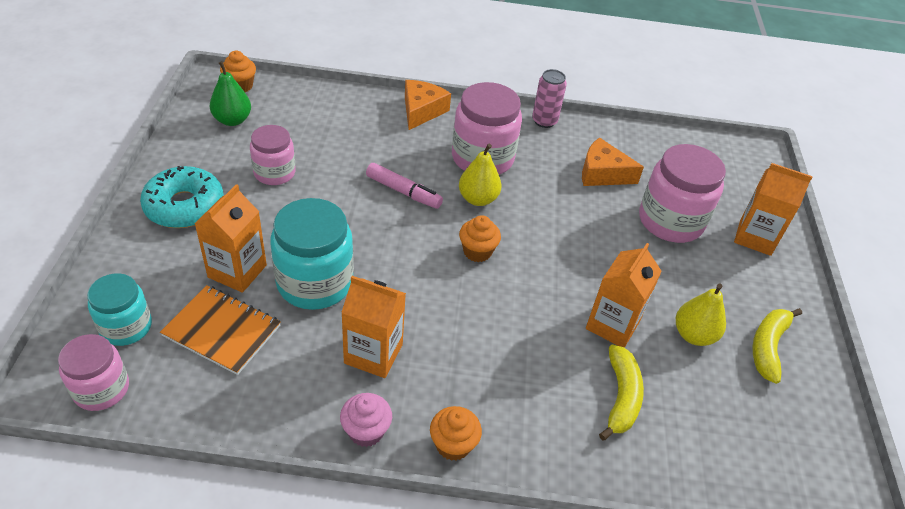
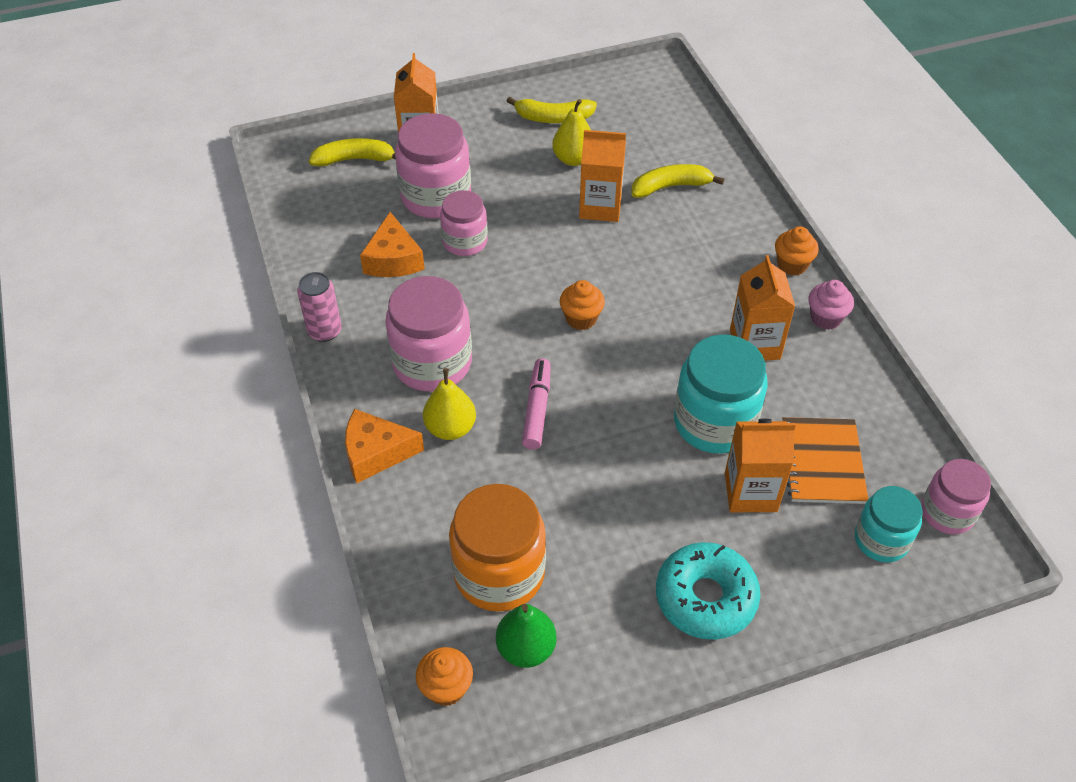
camera: 110 degrees left, 5 degrees up
pink jar [250,125,296,185] -> pink jar moved to [440,190,488,256]
yellow pear [459,144,501,206] -> yellow pear moved to [423,368,476,440]
none -> yellow banana [309,138,396,167]
none -> orange jar [449,484,546,612]

